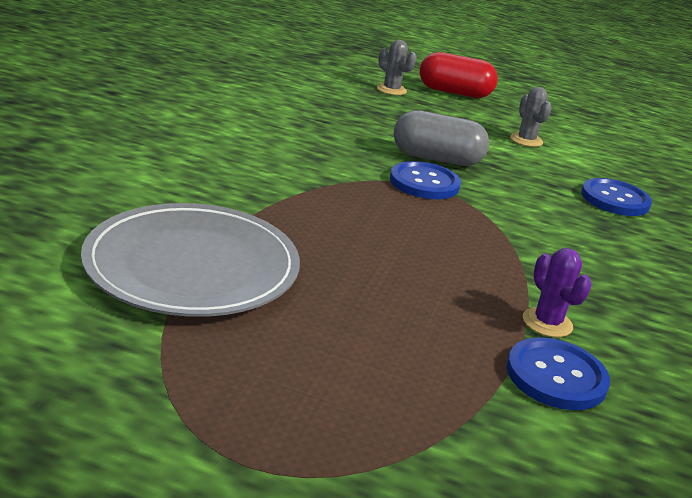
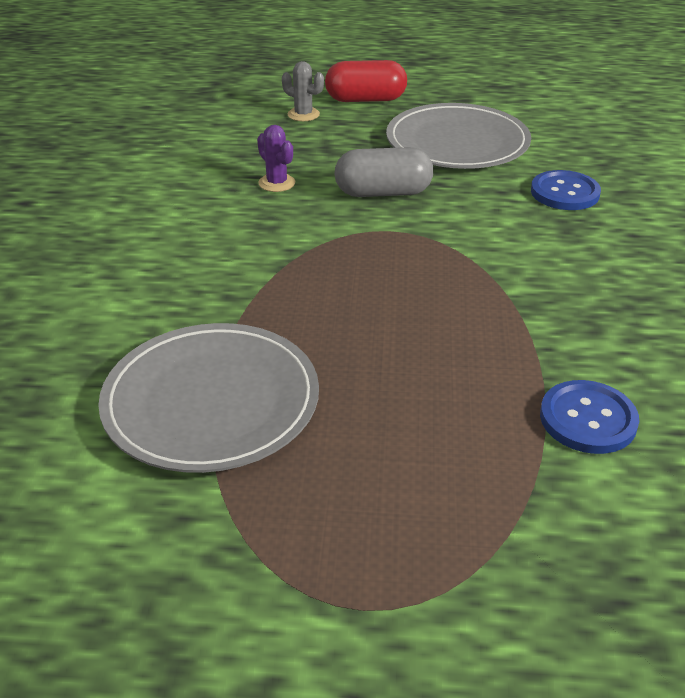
camera: 10 degrees left, 10 degrees up
blue button [390,161,461,199] -> none
grey cactus [510,87,552,147] -> grey plate [386,103,531,169]
purple cactus [523,248,592,338] -> purple cactus moved to [257,125,295,192]

